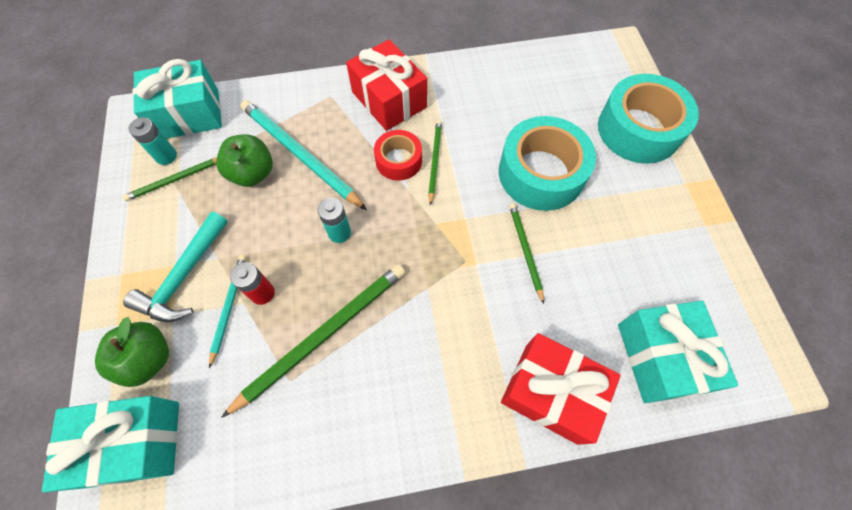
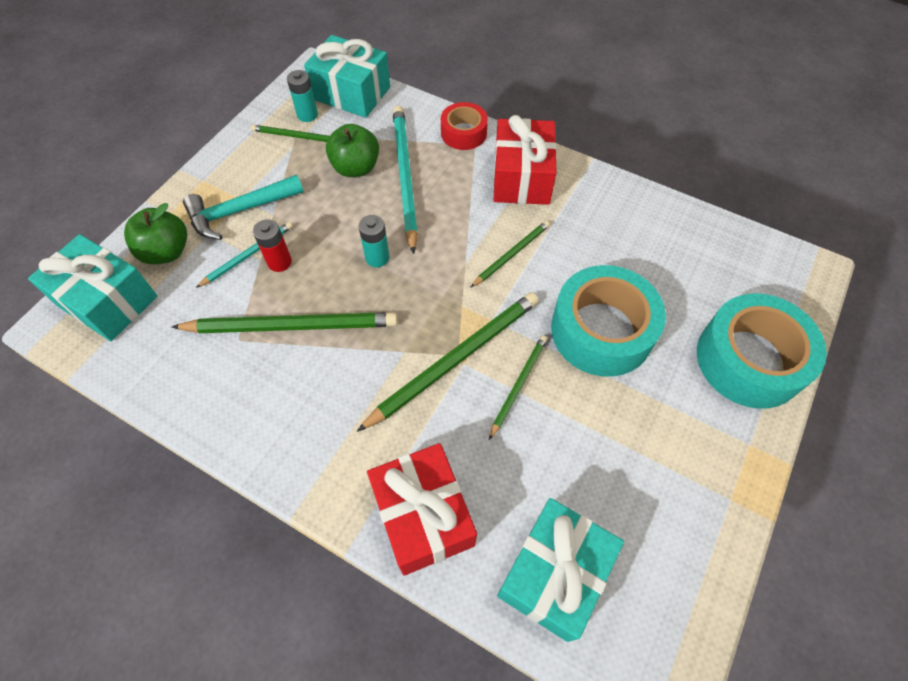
camera: 40 degrees right, 5 degrees down
red tape [374,130,422,181] -> red tape moved to [441,102,488,150]
none -> green pencil [357,292,539,432]

